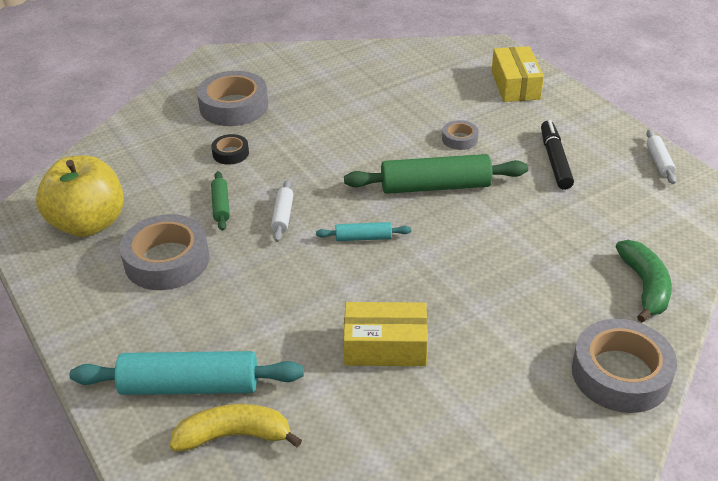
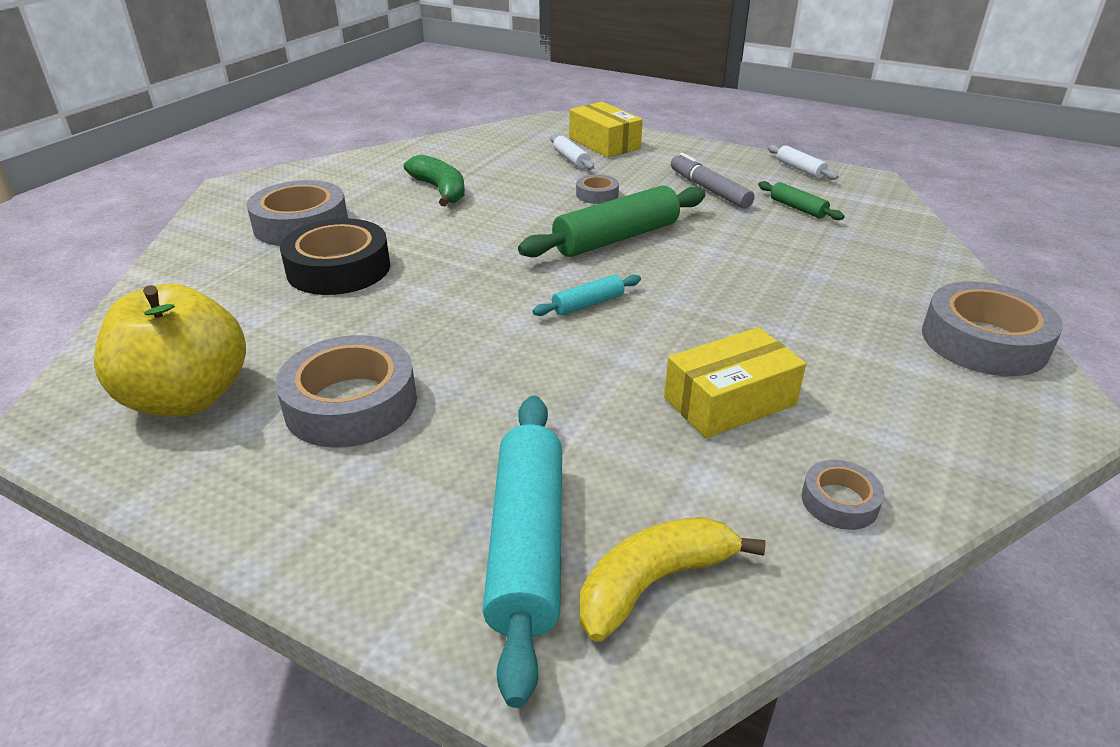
camera: 30 degrees left, 5 degrees down
turquoise rolling pin [70,351,304,395] -> turquoise rolling pin turned 60 degrees counterclockwise [482,395,562,708]
black tape [211,134,249,165] -> black tape [280,218,390,295], size x2.02
green rolling pin [211,171,230,231] -> green rolling pin moved to [758,181,845,220]
white rolling pin [271,180,294,242] -> white rolling pin moved to [550,135,594,170]
black marker [541,120,574,190] -> grey marker [671,153,754,209]
green banana [616,240,672,322] -> green banana moved to [404,155,465,206]
none -> grey tape [801,460,884,530]

